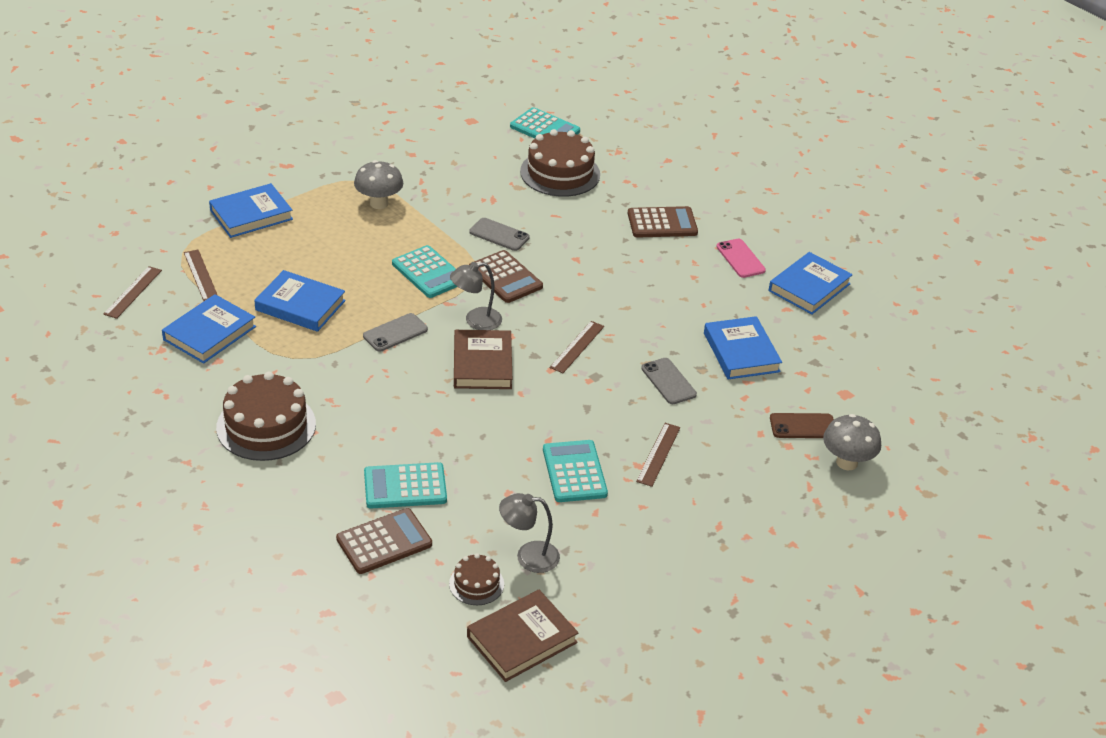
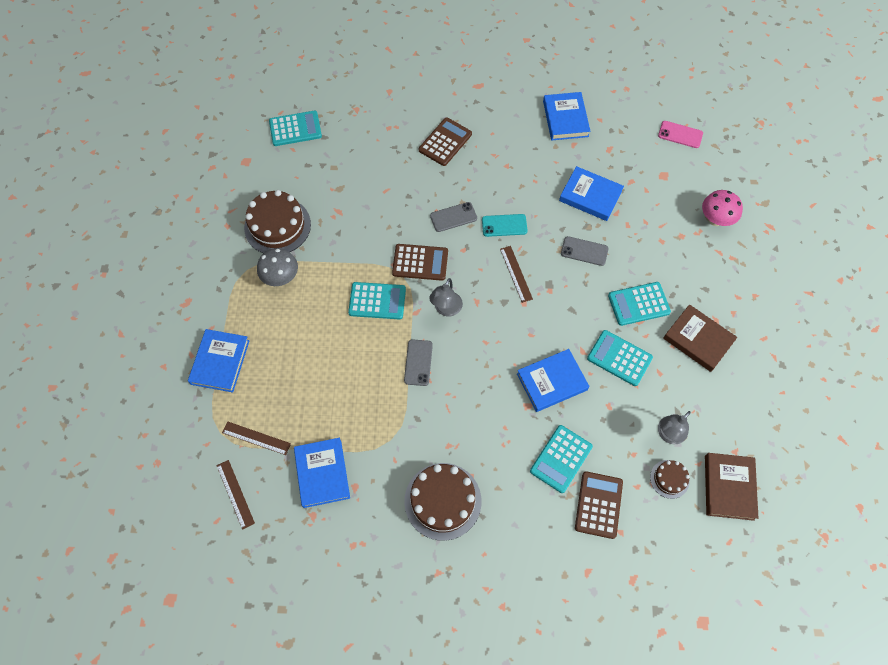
camera: 45 degrees left, 25 degrees up
blue book [254,270,346,332] -> blue book moved to [517,349,590,412]
brown book [454,330,512,389] -> brown book moved to [663,304,737,372]
grey phone [469,218,530,251] -> grey phone moved to [430,202,477,232]
brown cake [520,129,600,197] -> brown cake moved to [244,190,311,253]
brown ruler [636,423,680,487] -> turquoise calculator [608,282,671,326]
pink phone [716,239,766,278] -> pink phone moved to [658,121,703,148]
brown phone [770,413,834,438] -> none
grey mushroom [823,414,881,470] -> pink mushroom [702,190,743,226]
none -> turquoise phone [482,214,528,237]

